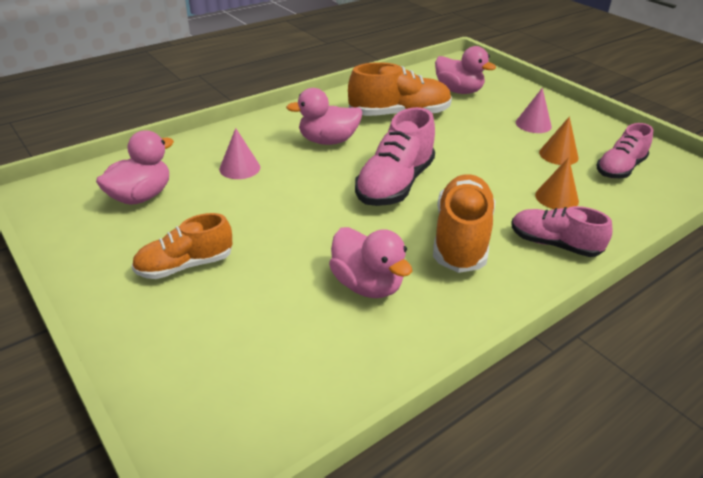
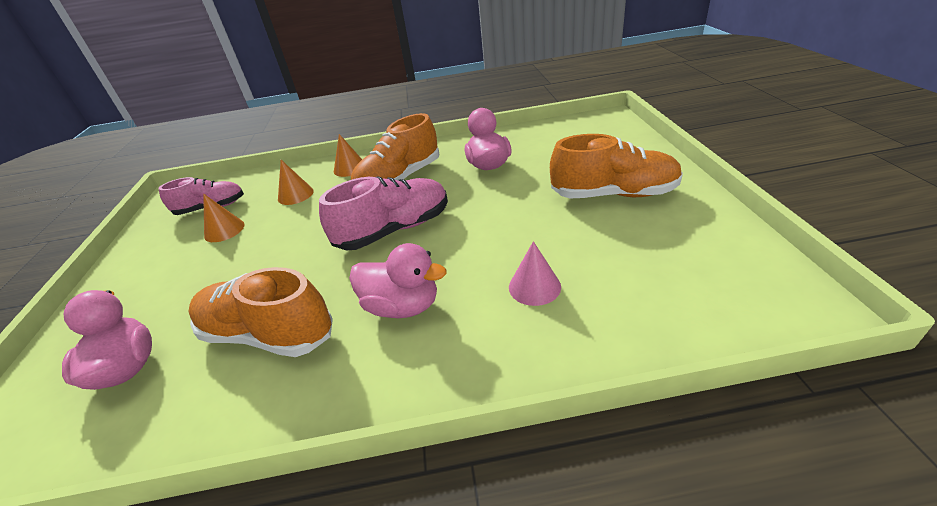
camera: 145 degrees left, 0 degrees up
pink duck [96,130,174,205] -> none
orange shoe [132,213,232,279] -> orange shoe [550,134,683,198], size x1.52
pink shoe [511,206,613,257] -> orange cone [334,134,362,177]
pink cone [516,88,552,133] -> none

